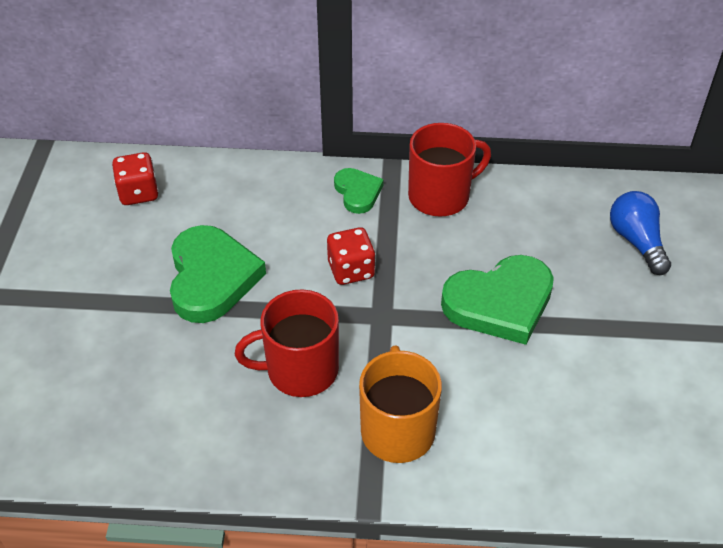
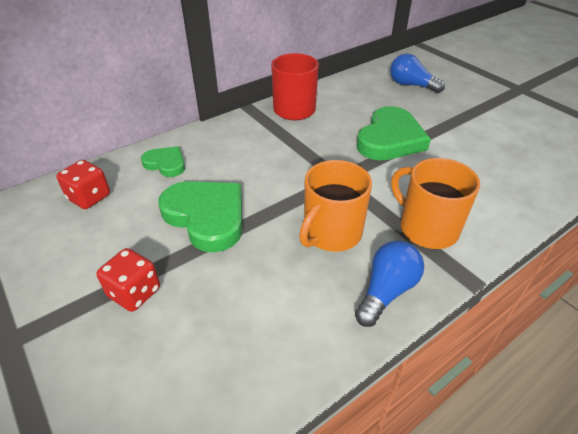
camera: 40 degrees left, 5 degrees down
red mug [235,289,339,397] -> orange mug [299,160,372,252]
red dice [327,227,376,285] -> red dice moved to [97,248,160,312]
green heart [334,168,384,214] -> green heart moved to [141,146,185,177]
none -> blue light bulb [355,241,424,327]

